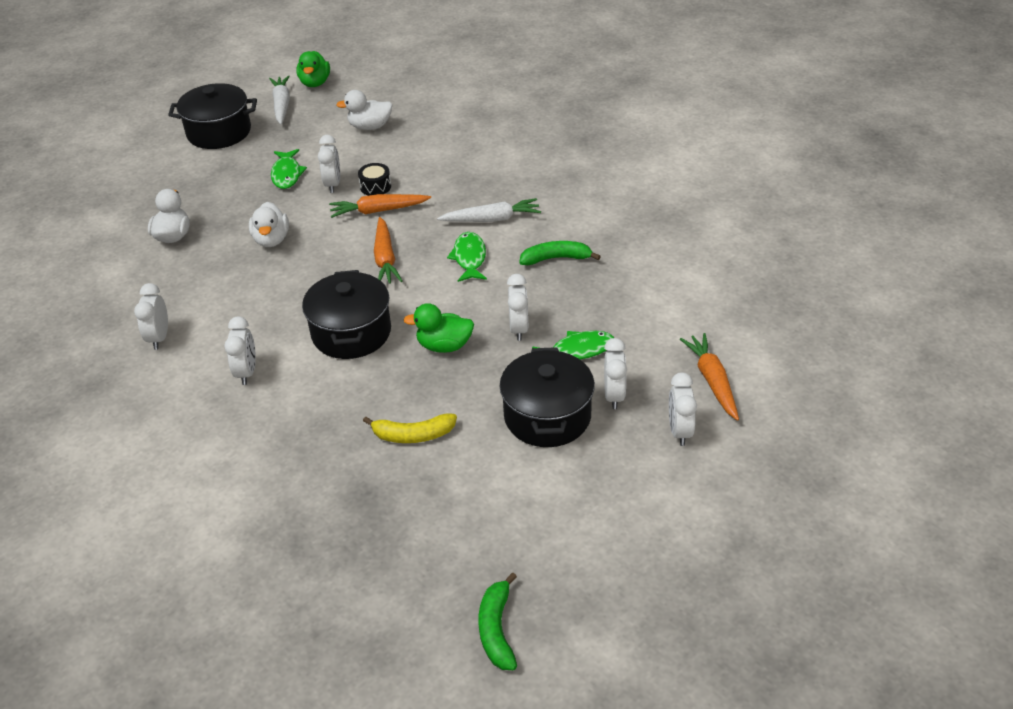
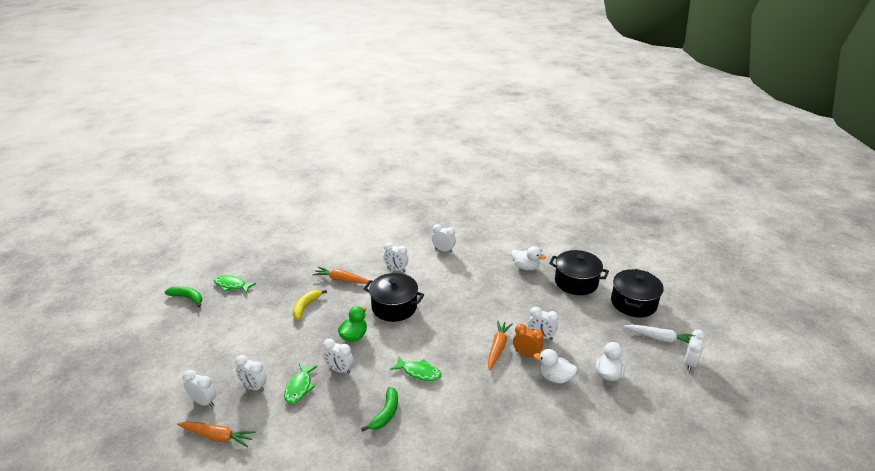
camera: 115 degrees right, 10 degrees down
white duck [249,202,289,247] -> white duck moved to [533,349,577,383]
green fish [271,149,307,189] -> green fish moved to [214,275,256,294]
green duck [296,51,330,87] -> white clock [684,329,705,371]
black drum [358,163,391,196] -> orange clock [513,324,544,357]
orange carrot [374,217,402,284] -> orange carrot moved to [312,267,369,284]
white carrot [437,198,541,222] -> none
black pot [500,347,595,447] -> black pot moved to [549,250,609,295]

